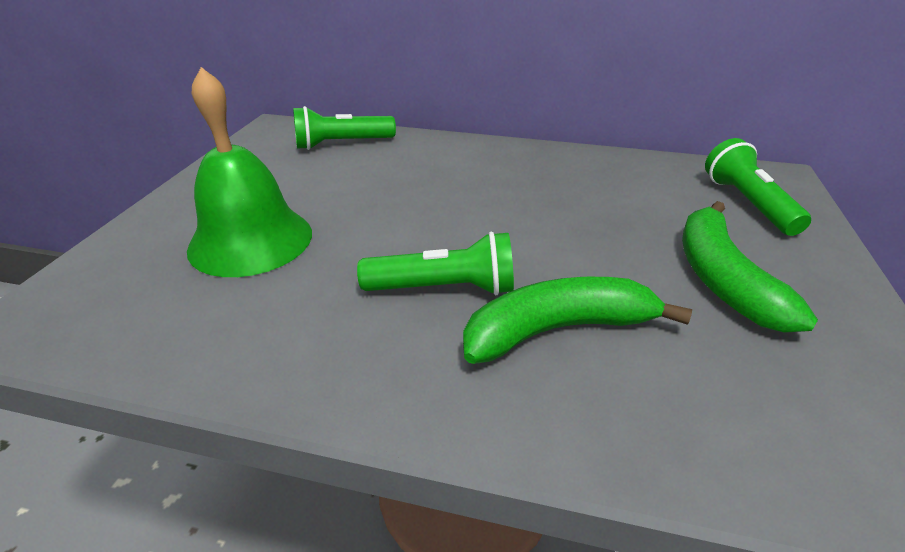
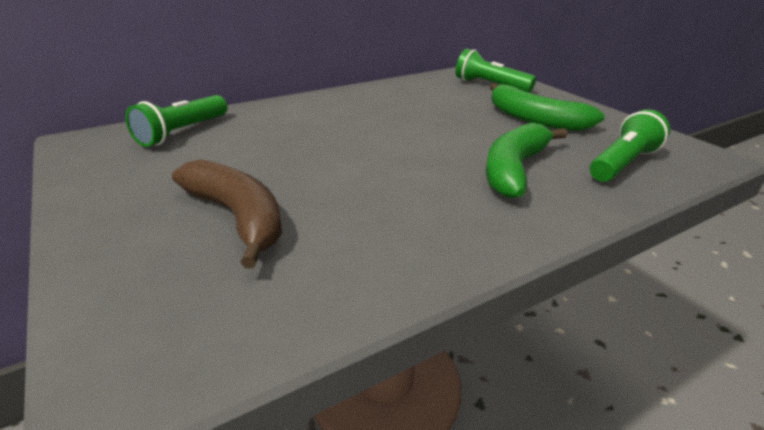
camera: 45 degrees left, 5 degrees down
green bell [187,67,312,277] -> brown banana [172,159,282,268]
green flashlight [357,232,514,295] -> green flashlight moved to [590,109,670,182]

